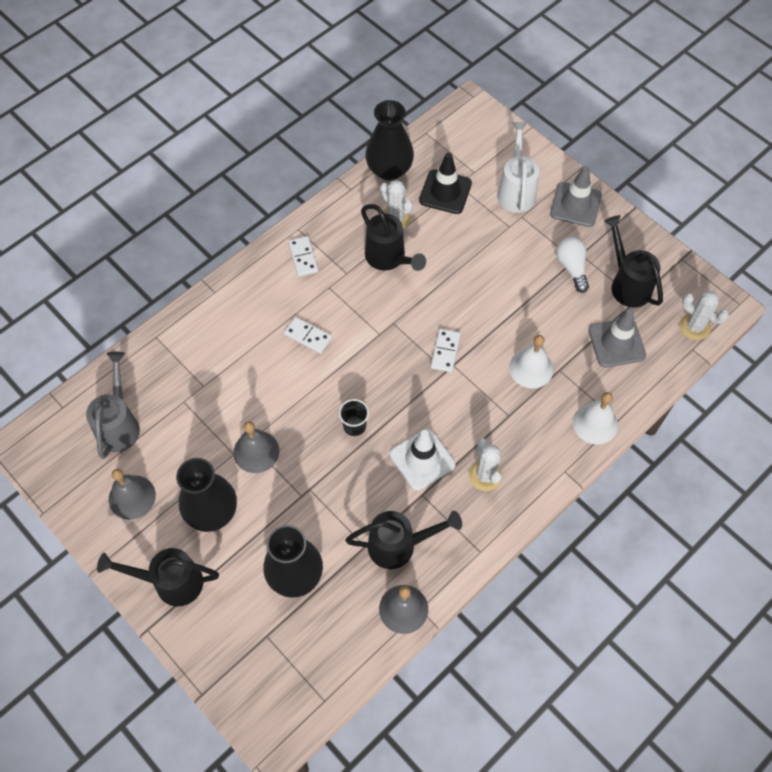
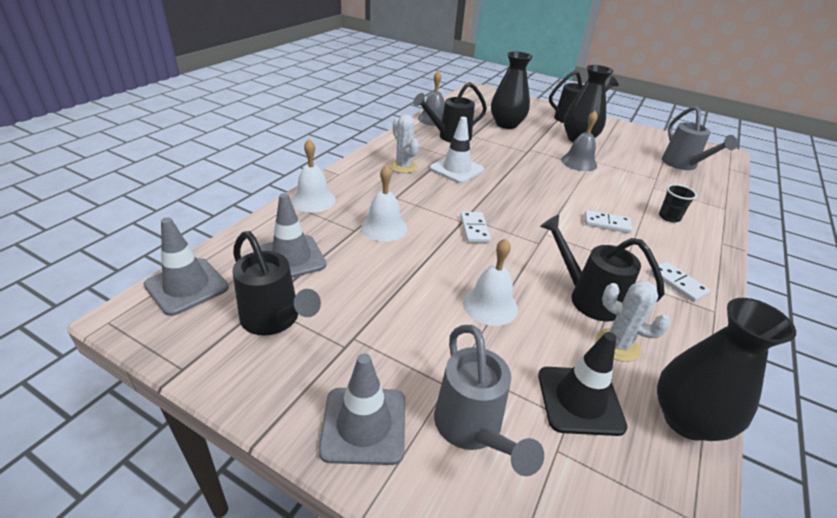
camera: 160 degrees right, 25 degrees down
grey bell [109,469,156,520] -> none
black cup [339,399,369,436] -> black cup moved to [659,184,697,222]
white watering can [497,122,539,213] -> grey watering can [434,325,544,476]
white light bulb [556,237,589,293] -> none
white cactus [679,291,729,340] -> grey traffic cone [144,218,229,316]
none -> white bell [463,238,518,326]

